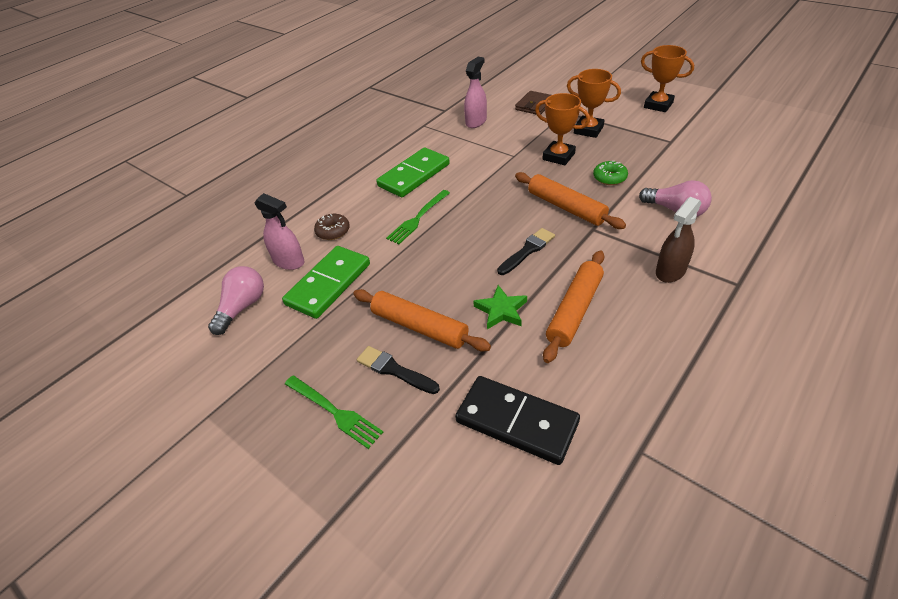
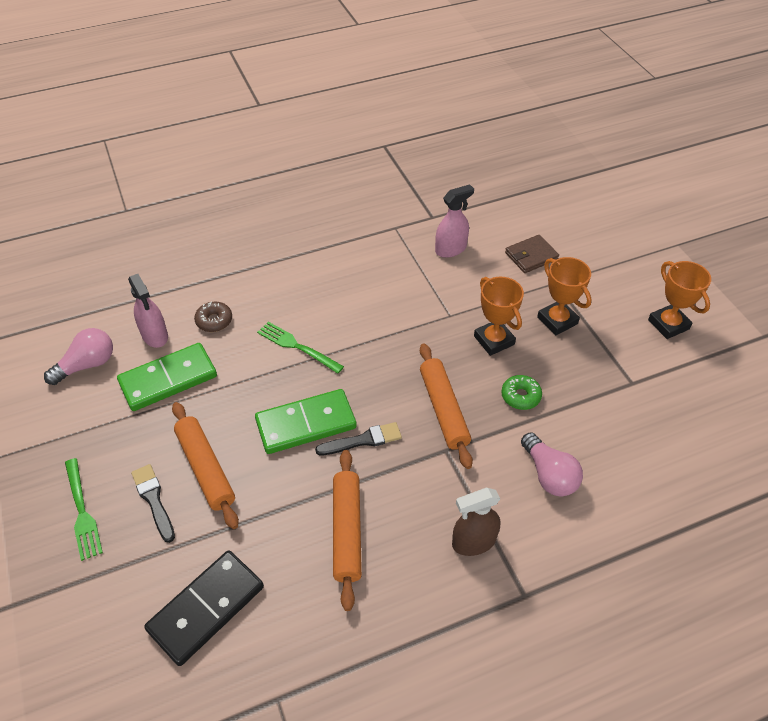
camera: 25 degrees right, 5 degrees up
green domino [376,147,450,197] -> green domino moved to [255,389,357,454]
green fork [386,190,450,244] -> green fork turned 60 degrees clockwise [257,322,344,374]
black domino [455,376,580,465] -> black domino turned 75 degrees clockwise [144,550,264,666]
green star [473,285,527,329] -> none
orange rolling pin [543,251,605,363] -> orange rolling pin turned 60 degrees counterclockwise [333,450,362,611]

